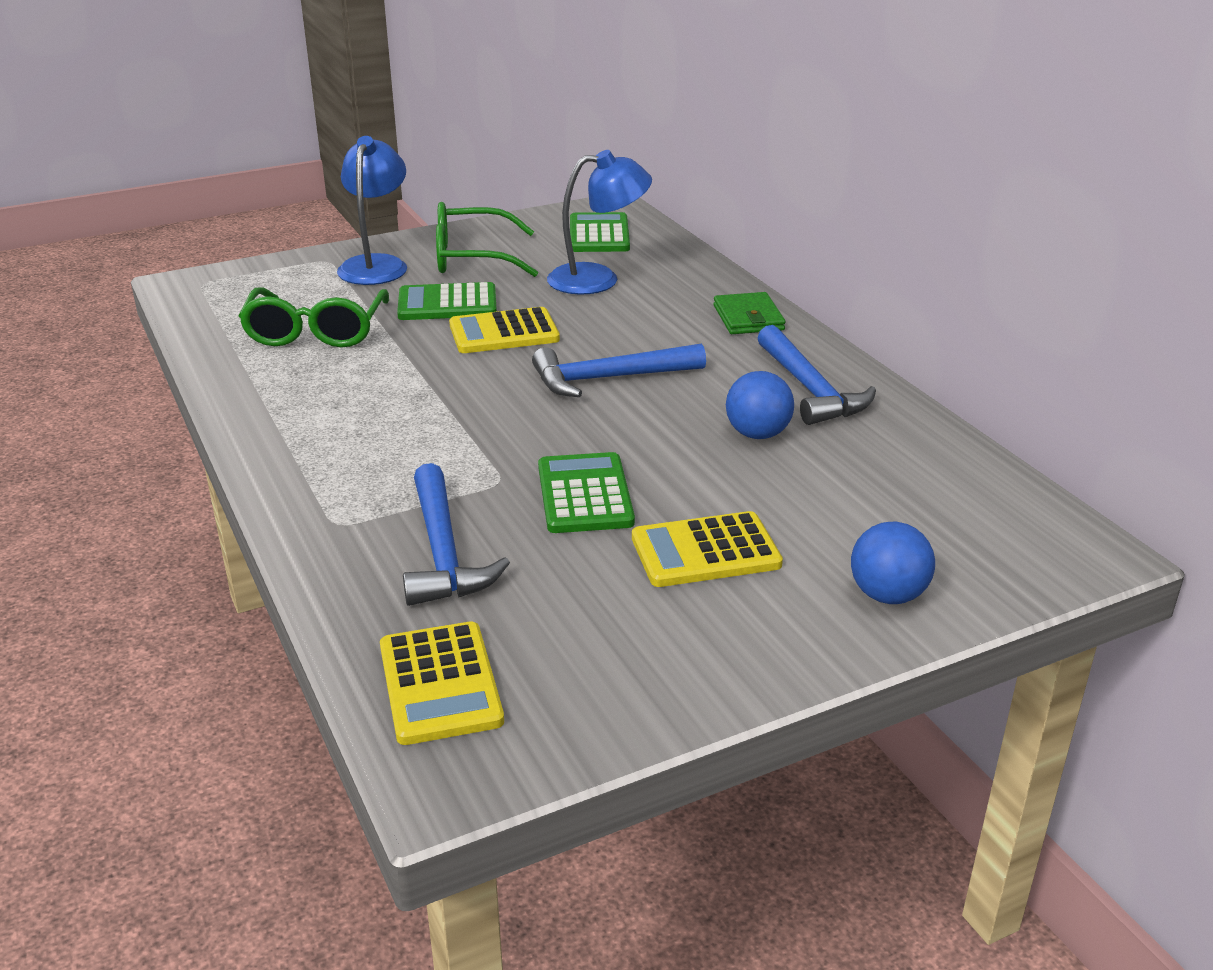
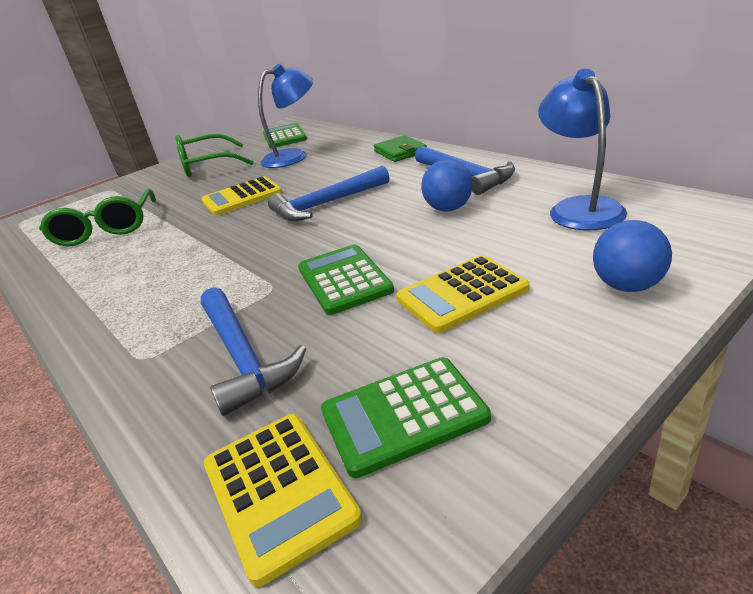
camera: 10 degrees left, 0 degrees up
blue lamp [337,136,407,285] -> blue lamp moved to [538,69,627,231]
green calculator [397,282,497,320] -> green calculator moved to [321,357,491,478]

